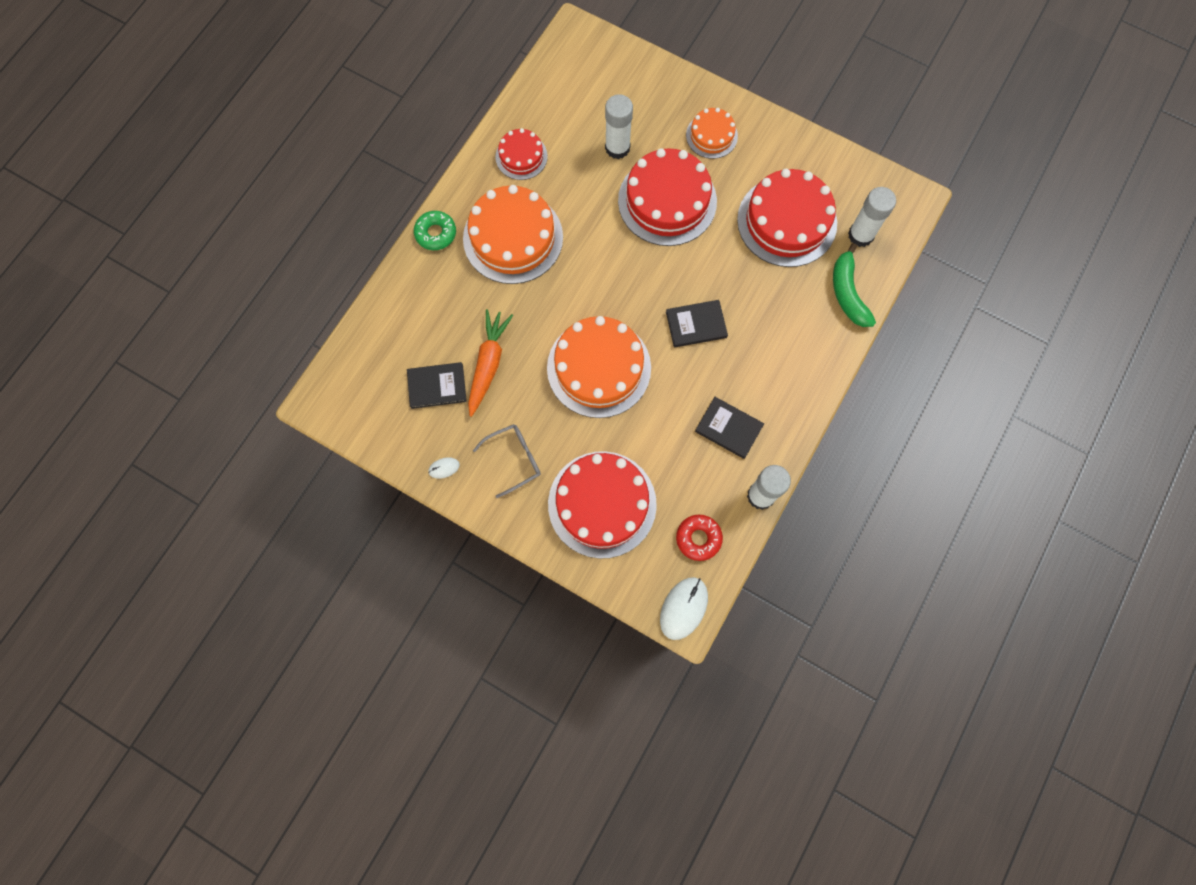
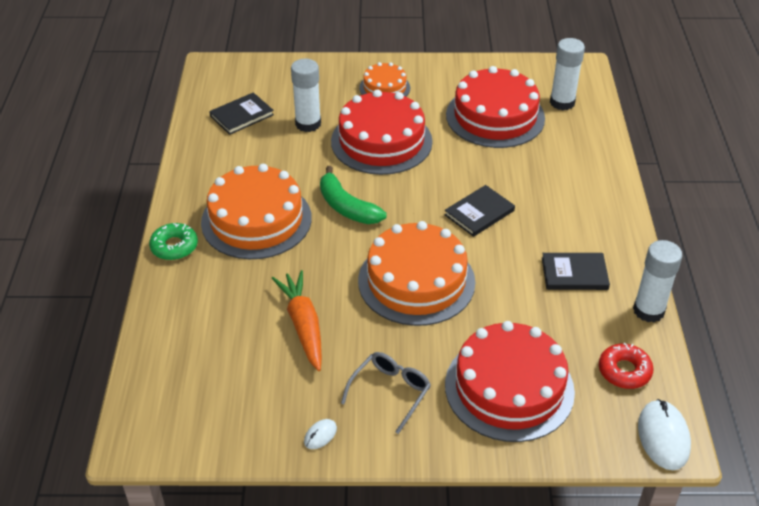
camera: 30 degrees left, 30 degrees down
black book [407,362,467,409] -> black book moved to [209,92,274,135]
red cake [495,128,548,180] -> none
green banana [833,243,876,327] -> green banana moved to [320,166,387,224]

